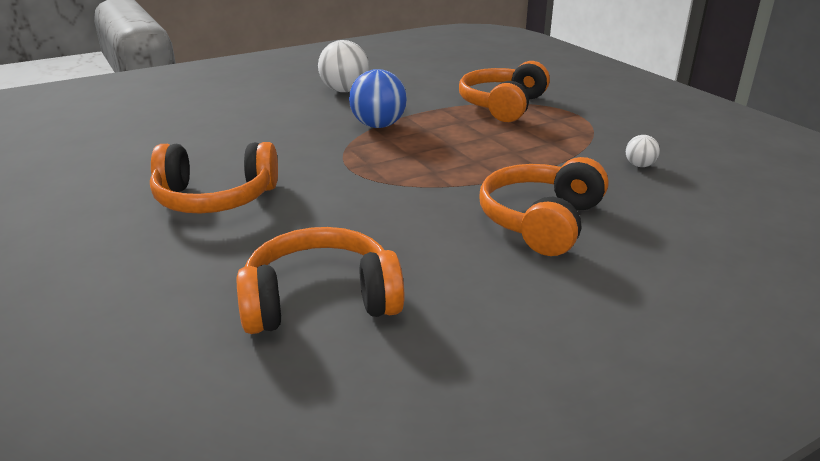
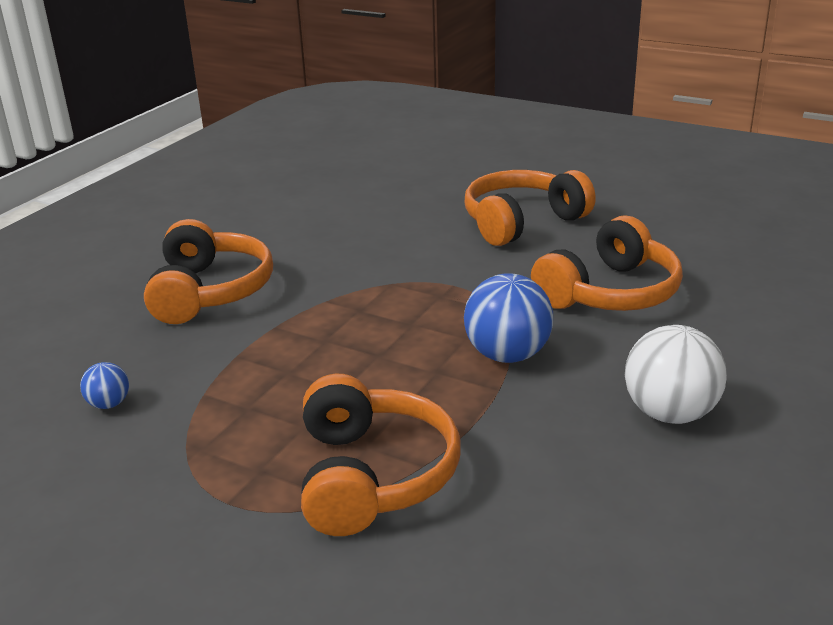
camera: 150 degrees right, 0 degrees up
orange headphones [237,227,405,334] -> orange headphones moved to [531,215,683,311]
white ball [626,135,660,167] -> blue ball [80,362,129,409]

